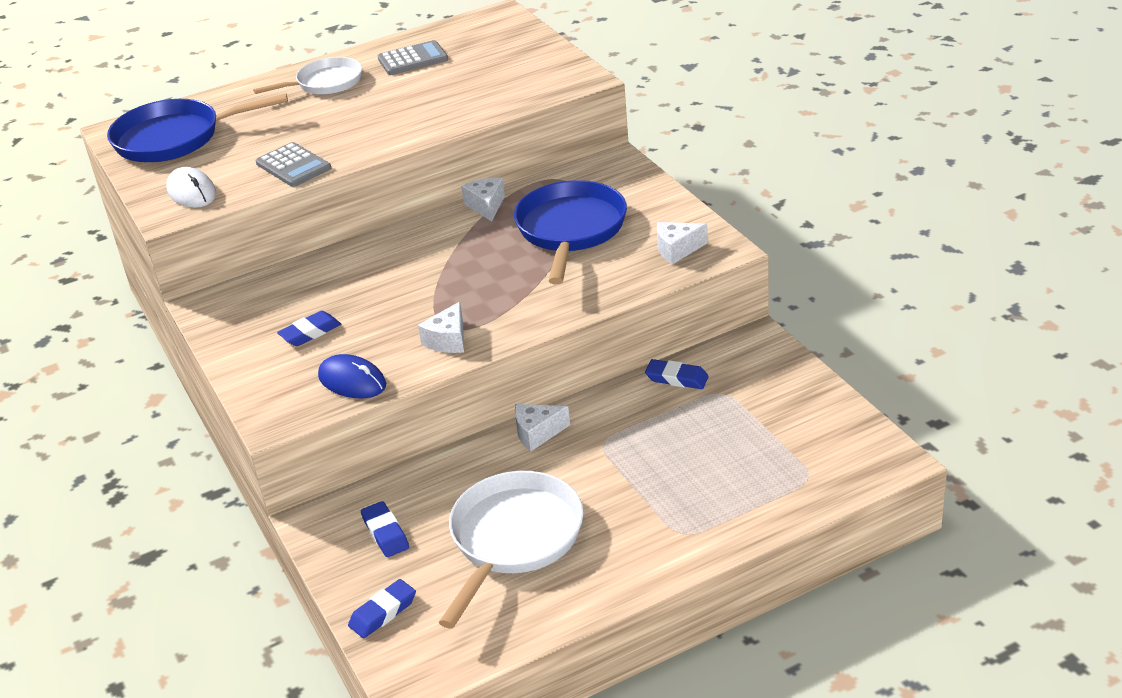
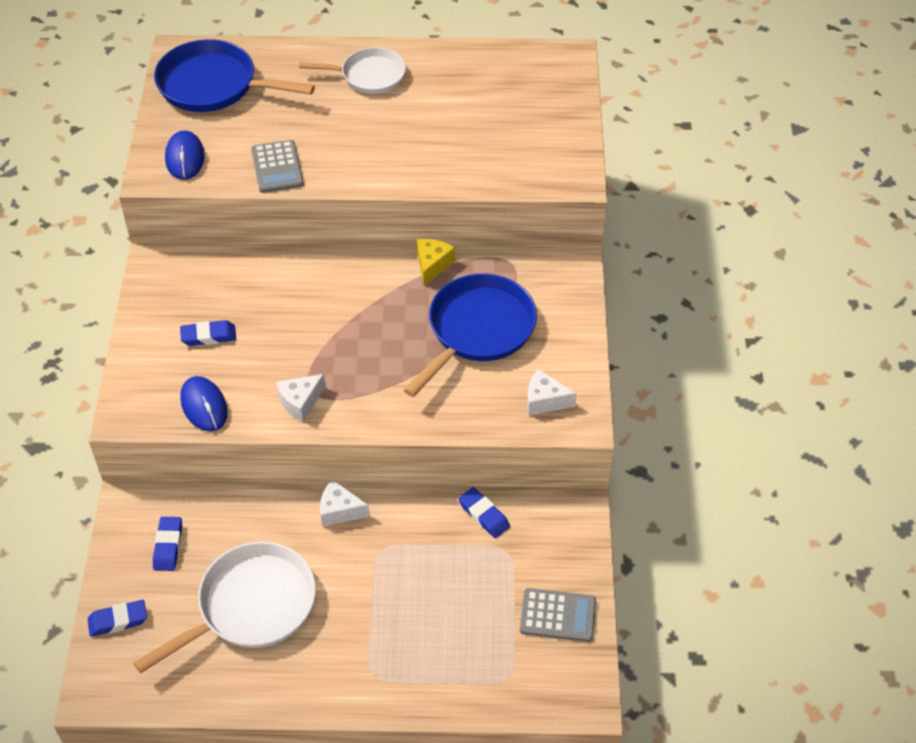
camera: 25 degrees right, 15 degrees up
white mouse [166,167,216,208] -> blue mouse [165,130,205,180]
grey calculator [378,40,448,75] -> grey calculator moved to [520,588,596,642]
white cheese [461,178,505,222] -> yellow cheese [417,239,455,286]

